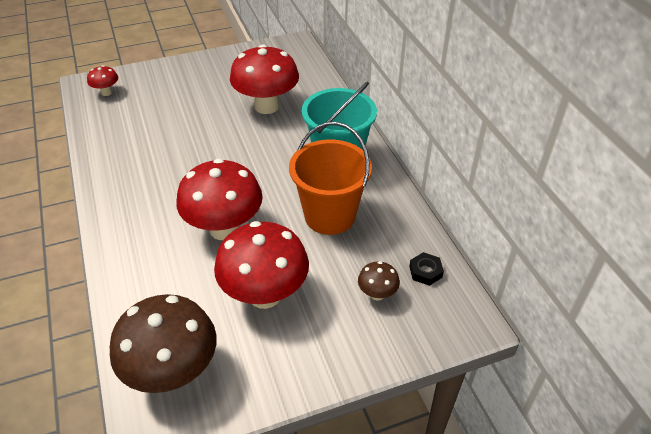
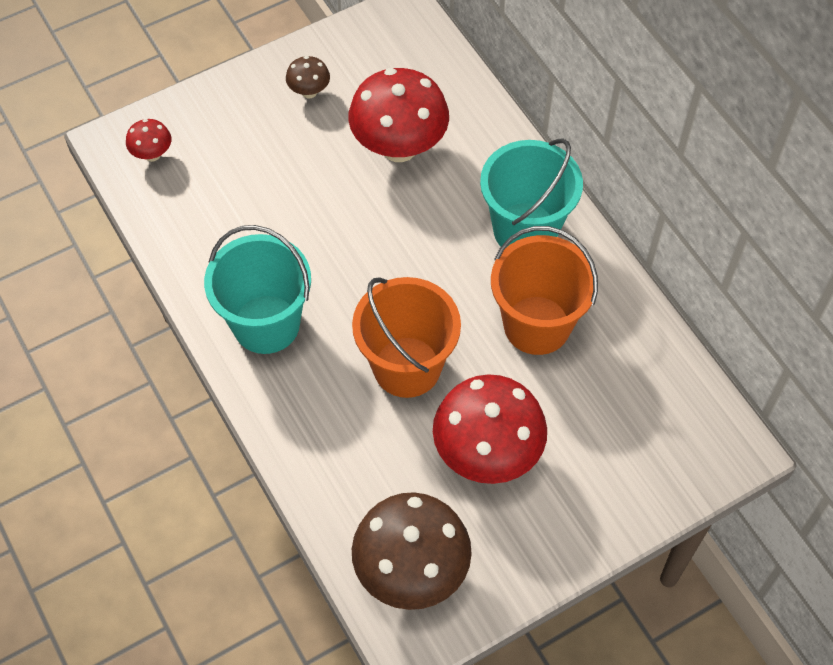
camera: 10 degrees left, 15 degrees up
red mushroom [176,159,263,240] -> orange bucket [352,277,461,398]
brown mushroom [358,261,400,301] -> brown mushroom moved to [286,56,330,98]
black nut [409,252,444,286] -> none
none -> turquoise bucket [204,225,311,354]

